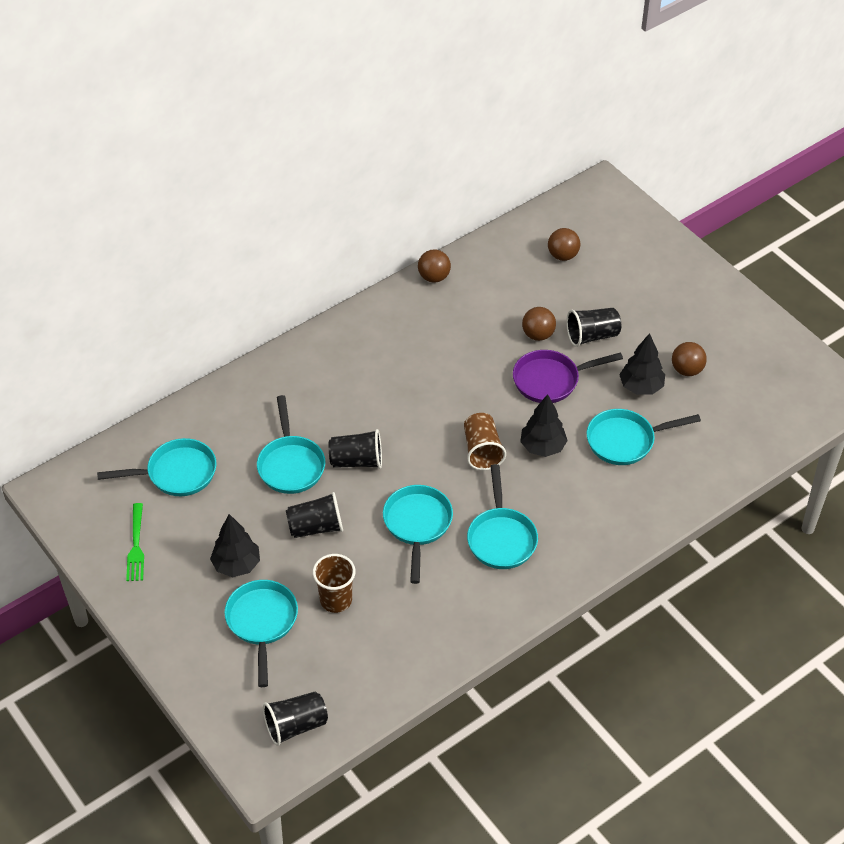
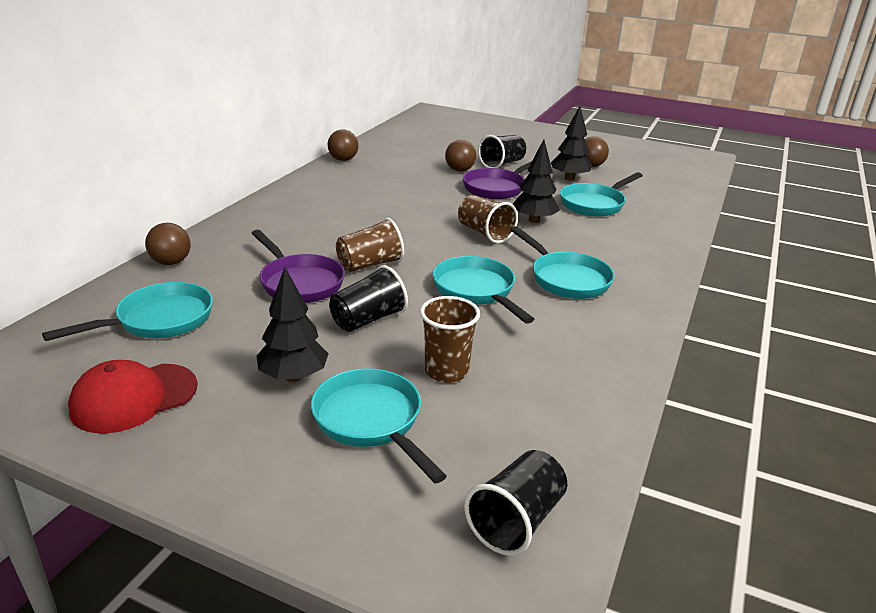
camera: 30 degrees left, 20 degrees down
green fork [126,503,144,581] -> red cap [68,360,198,434]
turquoise pan [257,395,325,494] -> purple pan [251,230,345,303]
black cup [328,429,382,469] -> brown cup [336,218,404,272]
brown ball [548,228,580,261] -> brown ball moved to [145,223,191,265]

